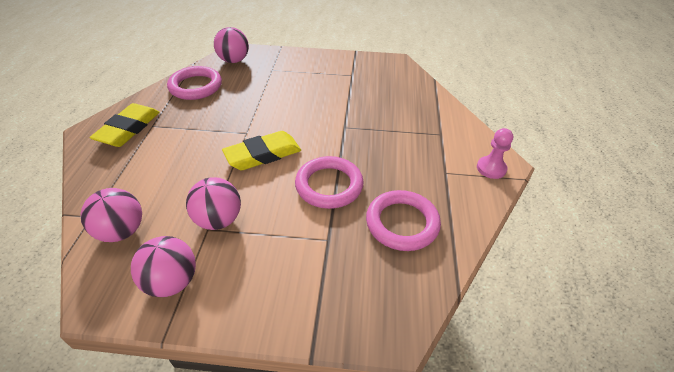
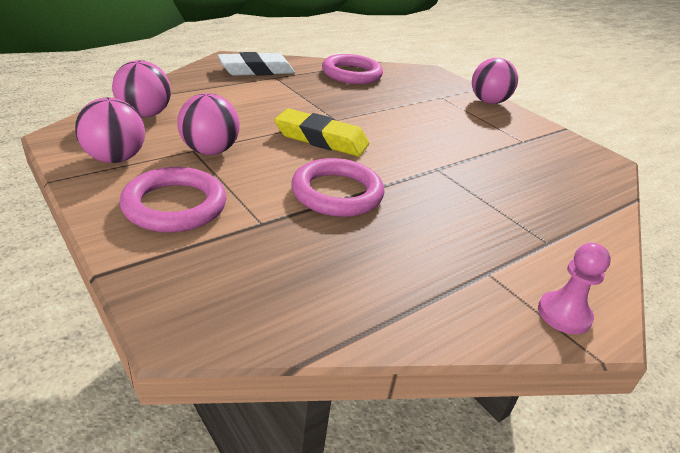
camera: 45 degrees right, 10 degrees down
yellow eraser [90,103,160,147] -> white eraser [217,52,295,76]
pink ball [214,27,249,63] -> pink ball moved to [472,58,518,104]
pink ring [366,190,441,251] -> pink ring moved to [119,167,227,233]

